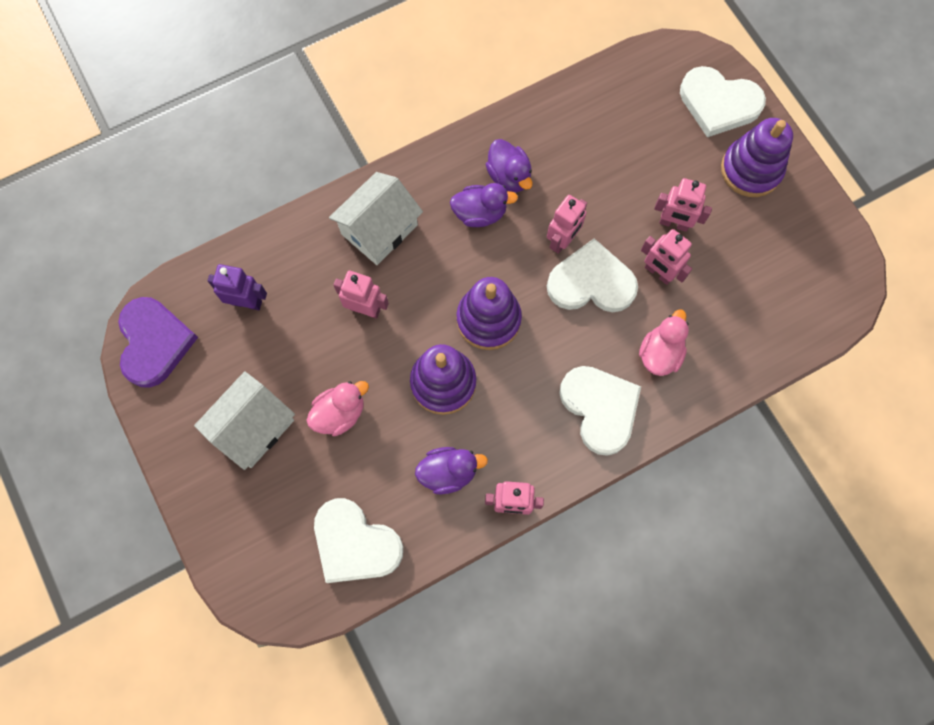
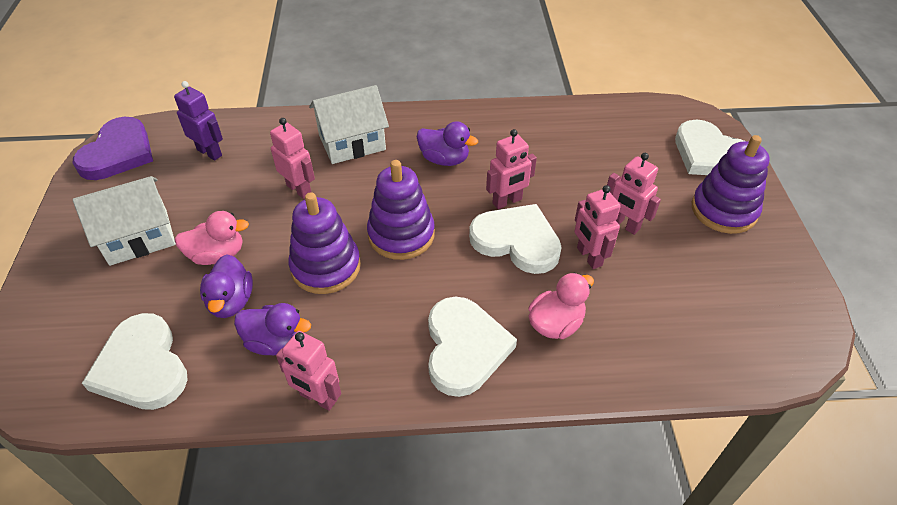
camera: 25 degrees right, 25 degrees down
purple duck [485,139,533,192] -> purple duck moved to [200,254,253,318]

